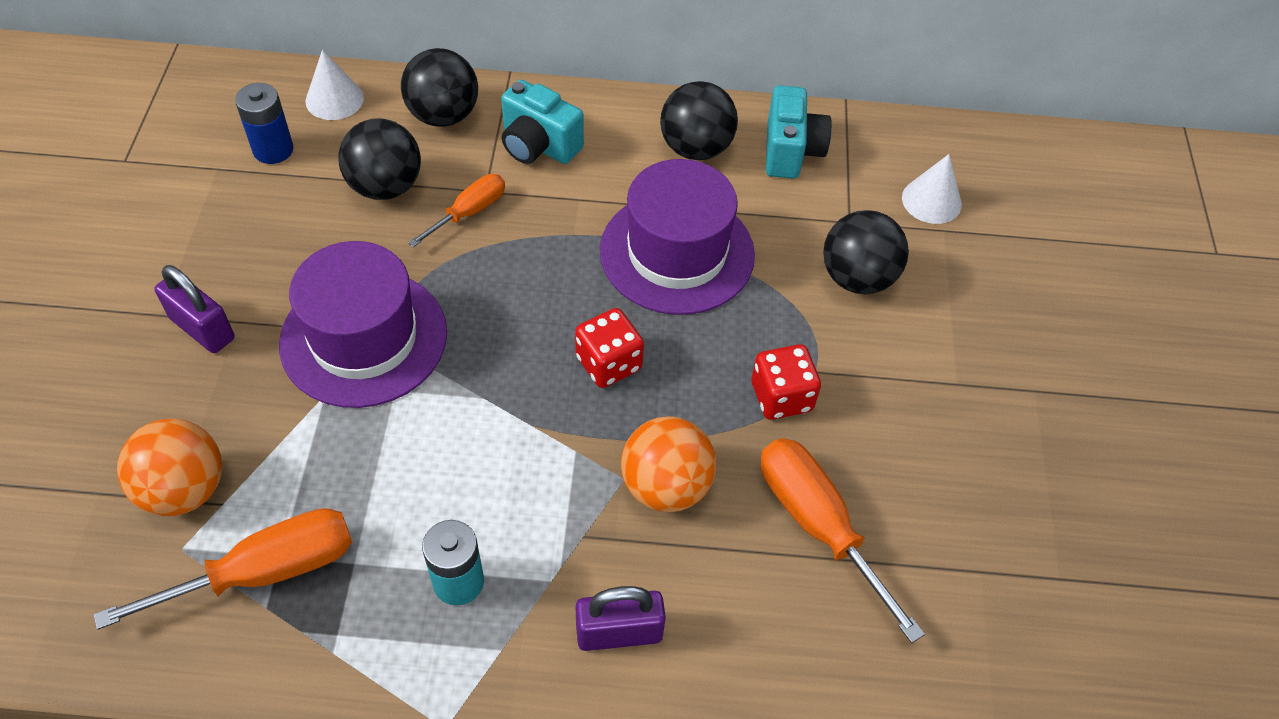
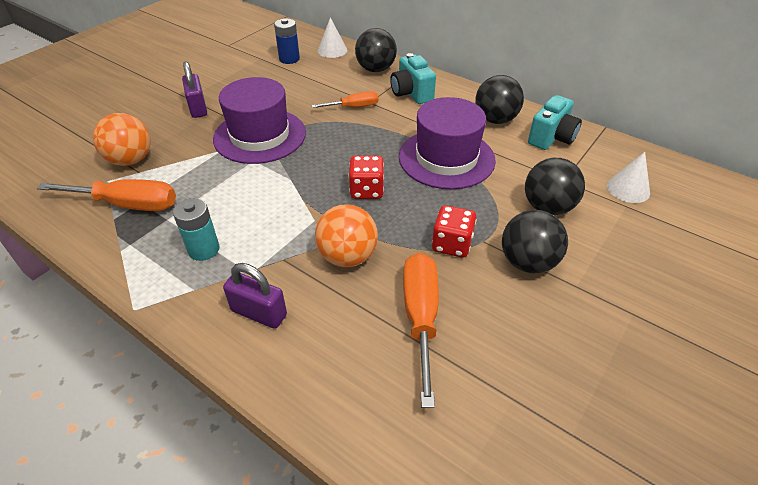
camera: 35 degrees right, 10 degrees down
black ball [338,118,421,200] -> black ball moved to [502,210,568,273]

